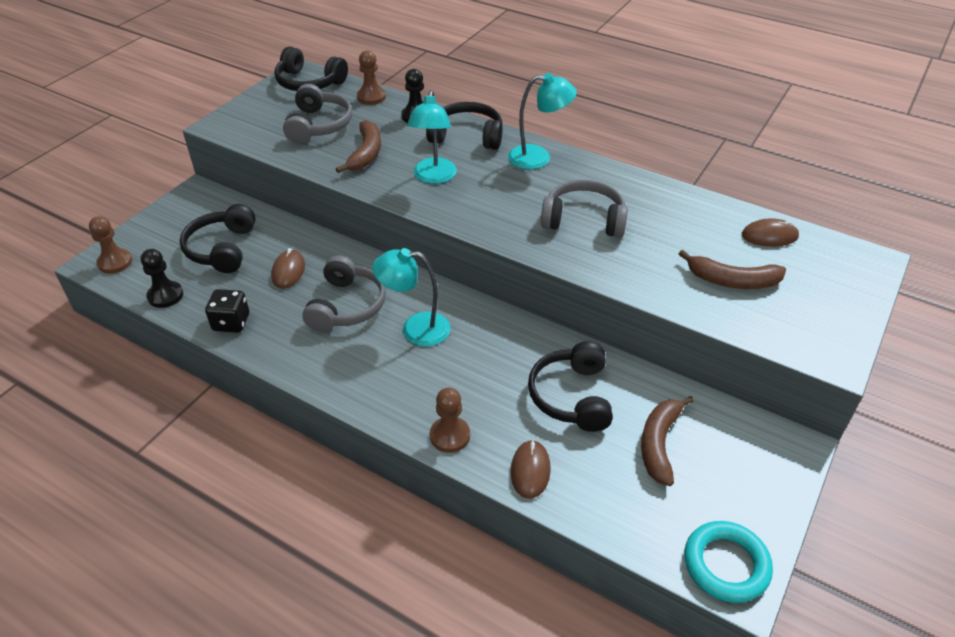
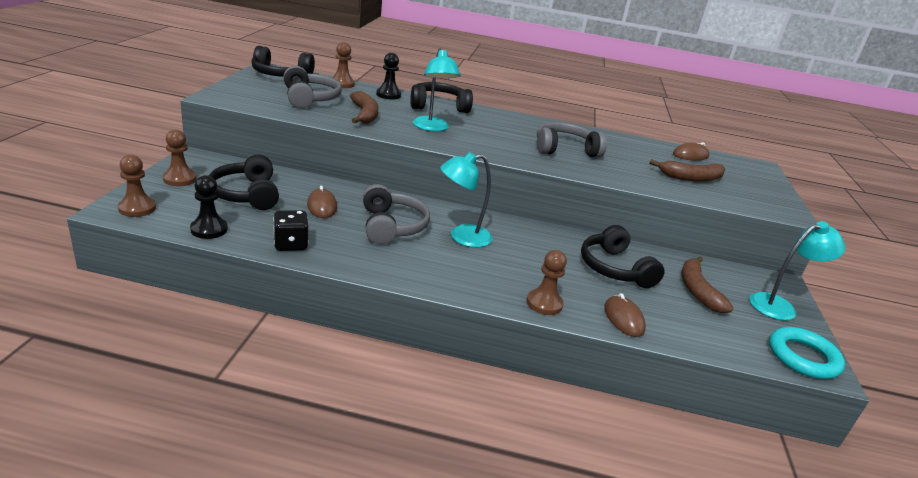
camera: 25 degrees left, 15 degrees down
turquoise lamp [508,73,577,169] -> turquoise lamp moved to [749,221,846,320]
none -> brown pawn [163,129,197,186]

